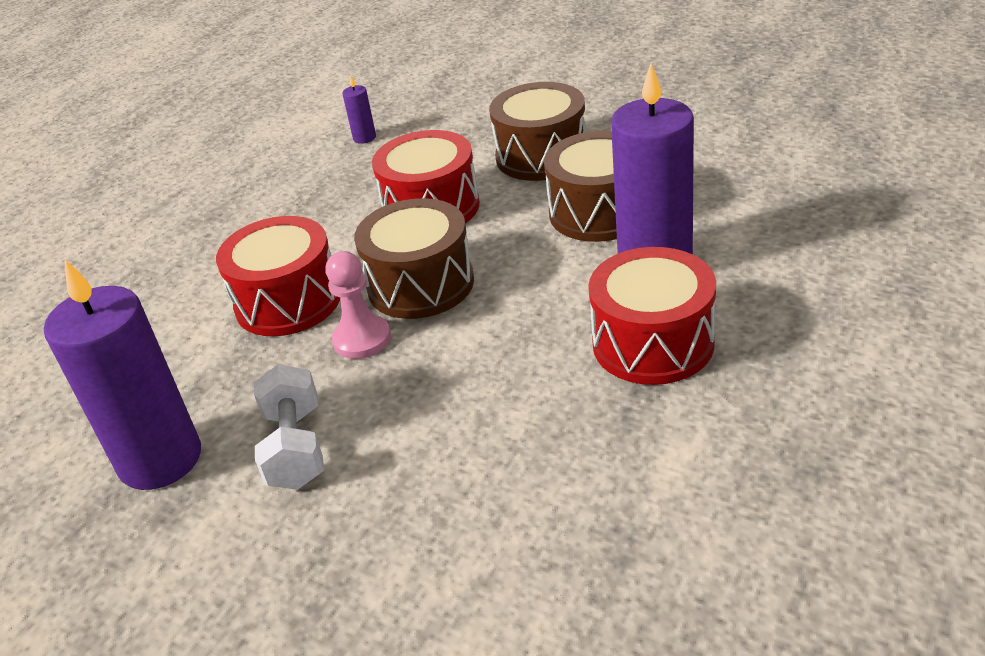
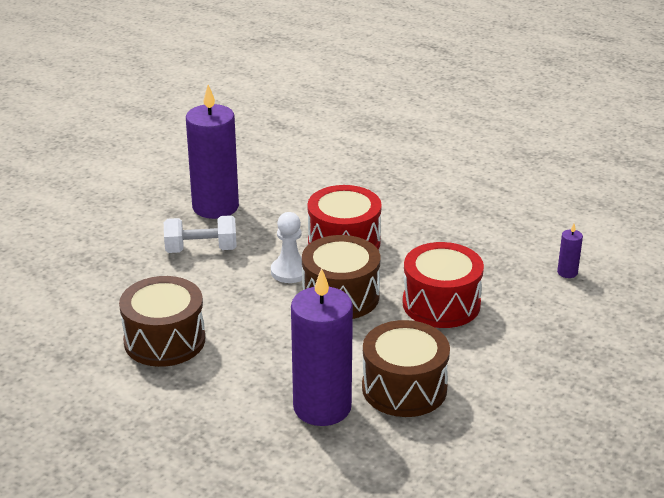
camera: 90 degrees right, 5 degrees down
pink pawn [325,251,391,359] -> white pawn [271,212,302,283]
brown drum [489,82,586,181] -> brown drum moved to [119,276,205,367]
red drum [588,247,716,385] -> none

